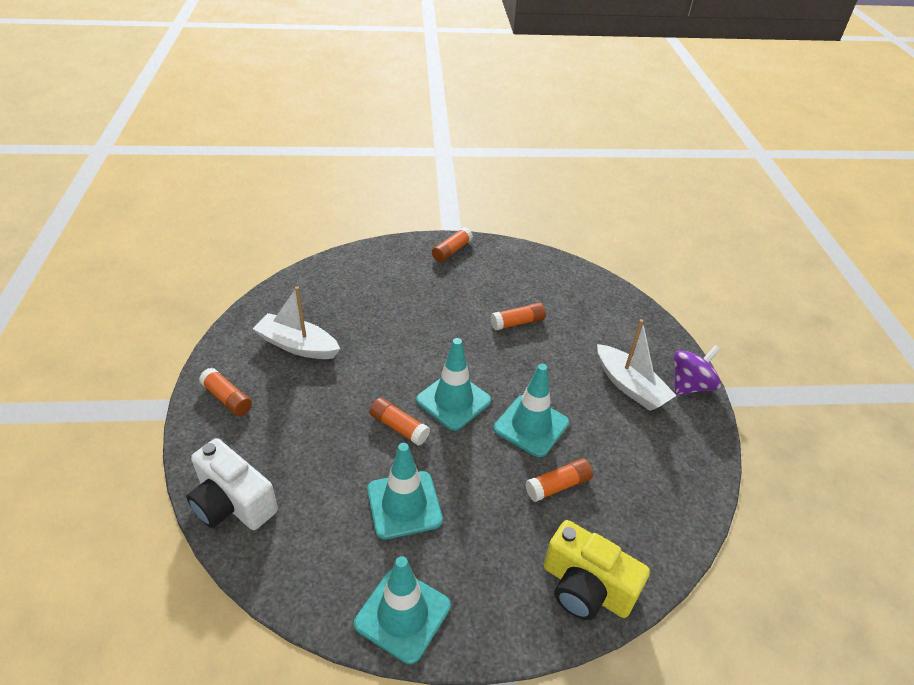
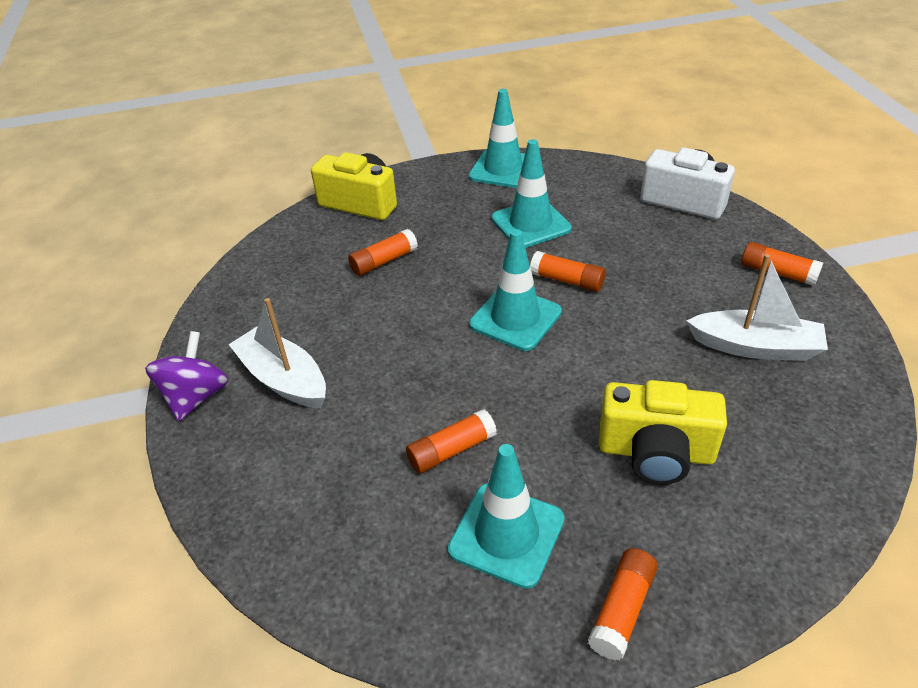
camera: 175 degrees right, 0 degrees up
turquoise traffic cone [494,364,569,457] -> turquoise traffic cone moved to [448,444,565,589]
purple spinning top [674,345,721,395] -> purple spinning top turned 150 degrees clockwise [145,331,228,421]
none -> yellow camera [599,380,727,485]

